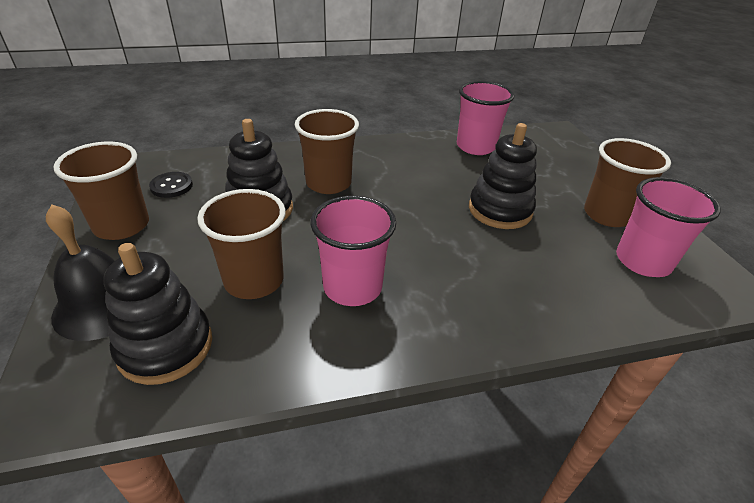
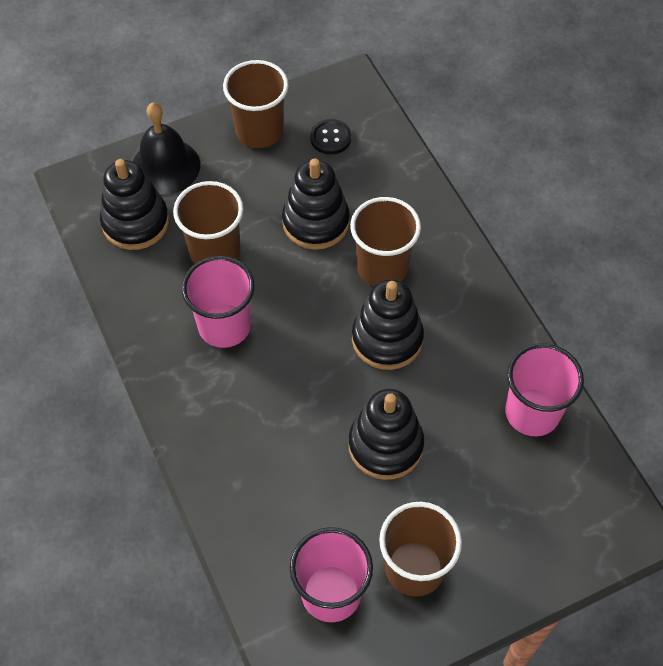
camera: 80 degrees right, 20 degrees up
none -> black stacking toy [352,279,424,370]

